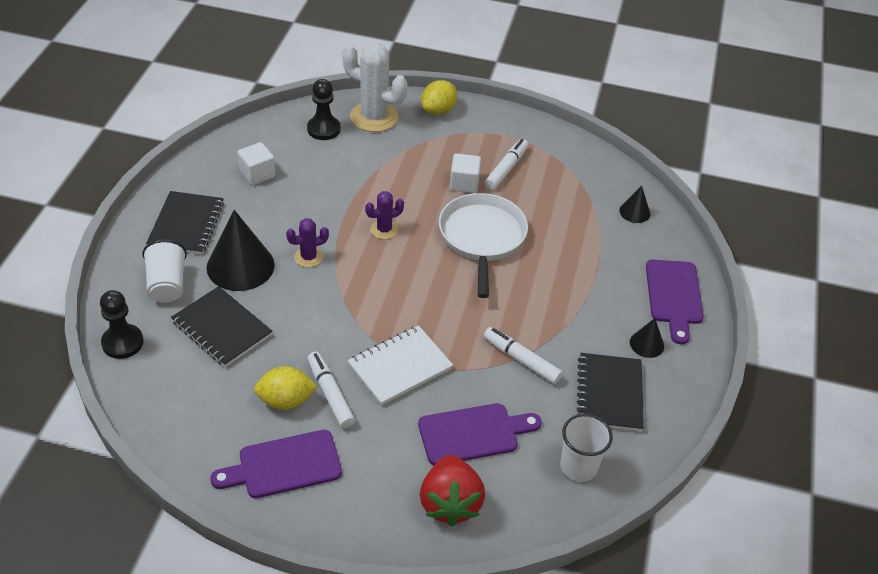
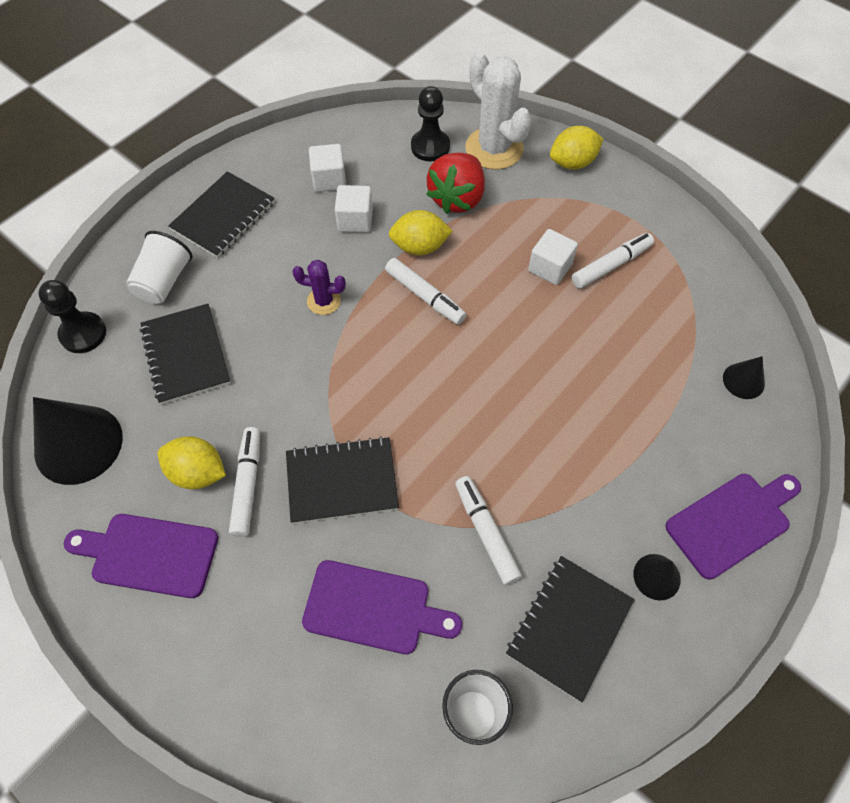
camera: 30 degrees right, 15 degrees up
black cone [207,210,275,291] -> black cone moved to [33,397,123,485]
white notebook [348,325,453,405] -> black notebook [286,436,399,524]
purple cactus [365,191,404,239] -> white marker [385,258,466,325]
red strawberry [420,455,485,527] -> red strawberry moved to [426,153,485,214]
white pan [439,193,528,298] -> none
purple cutting board [646,259,704,345] -> purple cutting board turned 150 degrees counterclockwise [665,474,801,580]
none -> white cube [335,185,373,232]
none -> yellow lemon [389,210,453,255]

